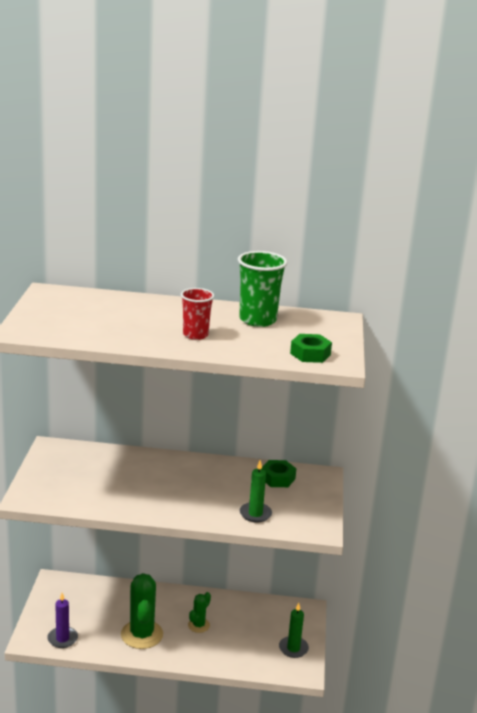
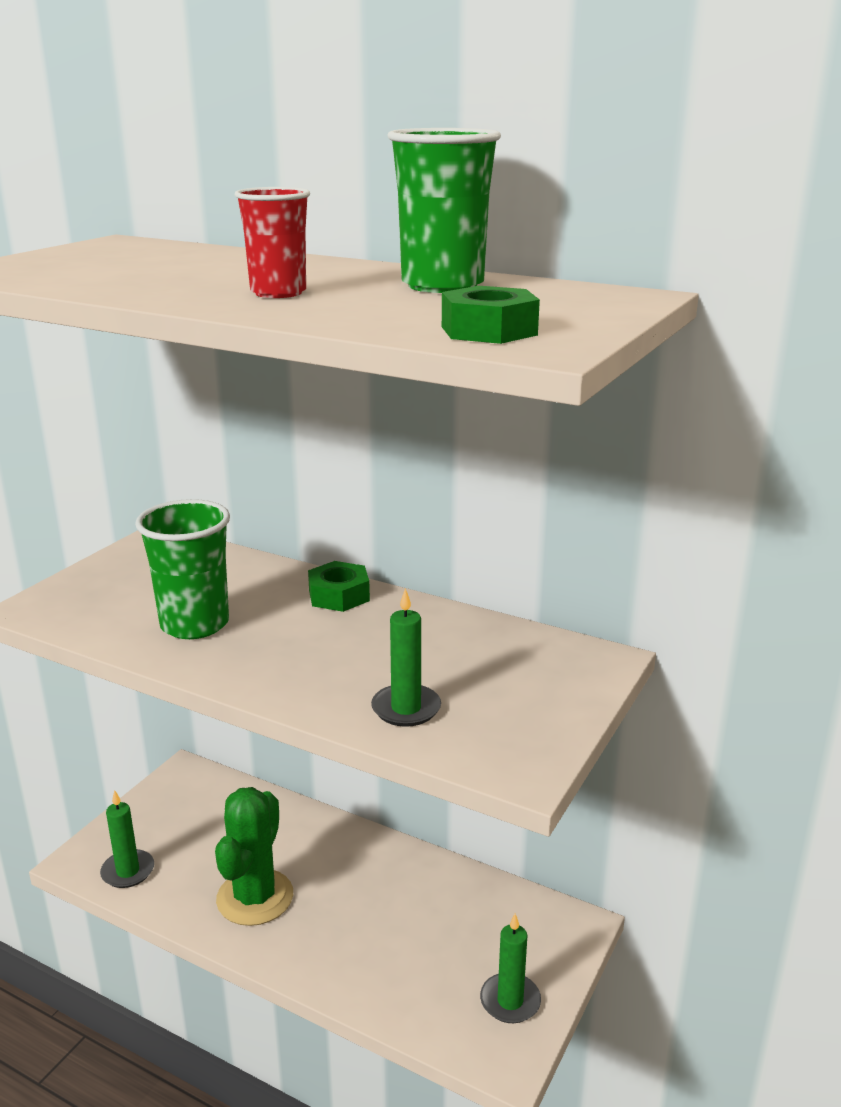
camera: 25 degrees right, 0 degrees up
purple candle [47,593,78,648] -> green candle [100,790,154,888]
green cactus [188,592,211,633] -> none
green nut [261,460,296,487] -> green nut moved to [308,561,370,612]
none -> green cup [135,499,230,639]

